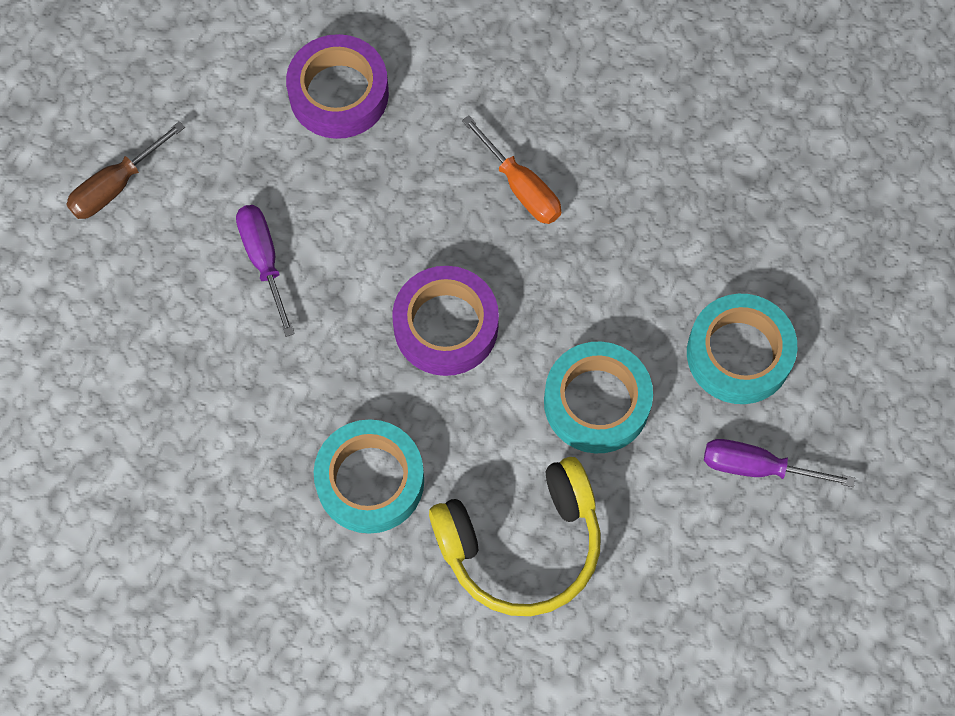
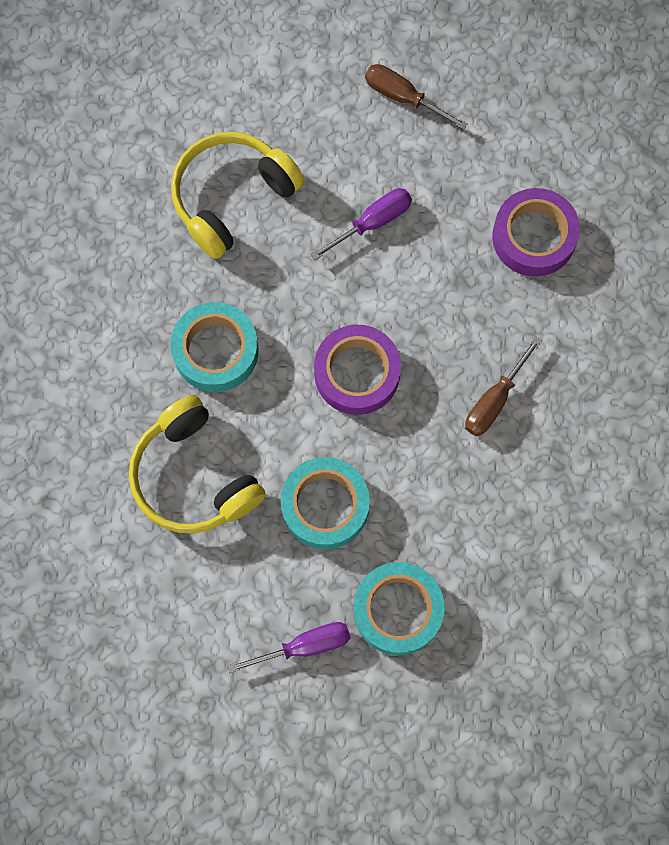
camera: 75 degrees right, 5 degrees up
orange screwdriver [462,115,561,224] -> brown screwdriver [465,336,542,436]
purple screwdriver [704,439,855,487] -> purple screwdriver turned 75 degrees clockwise [228,622,351,673]
none -> yellow headphones [171,132,304,259]

